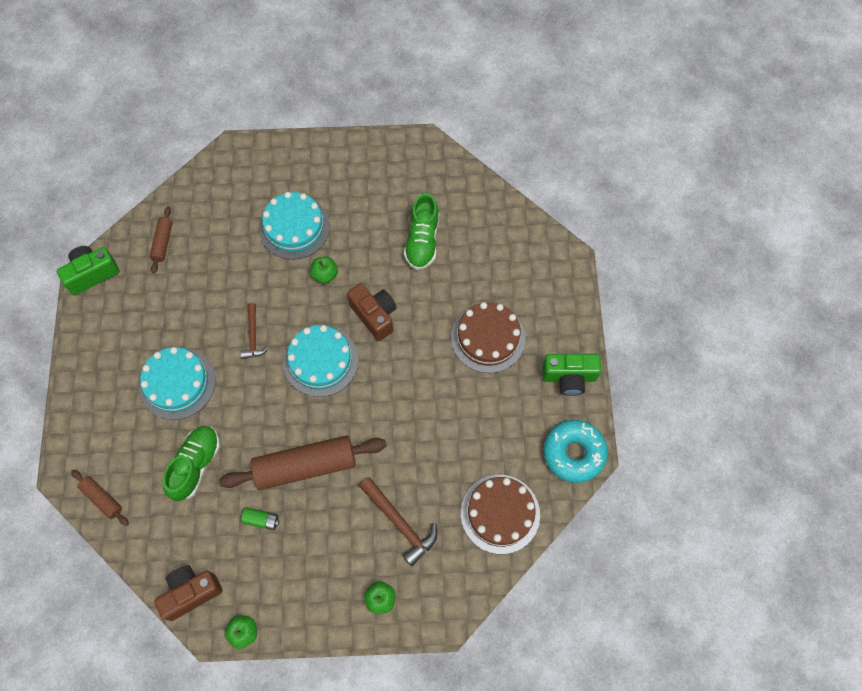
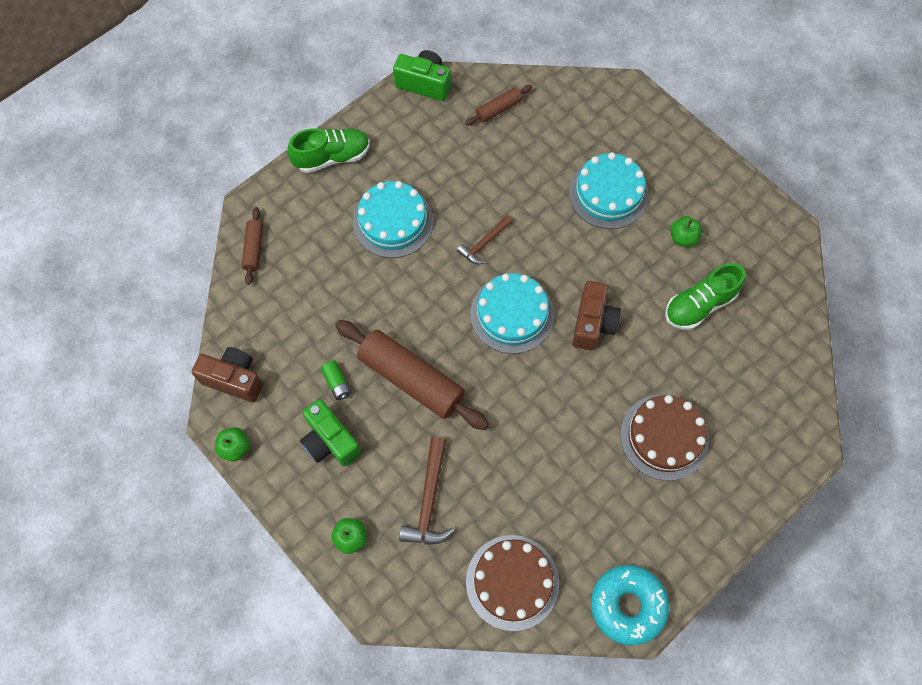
camera: 50 degrees right, 0 degrees up
green shoe [163,426,220,501] -> green shoe moved to [288,128,370,173]
green apple [310,257,338,284] -> green apple moved to [670,216,702,247]
green camera [542,354,601,396] -> green camera moved to [300,399,361,467]

